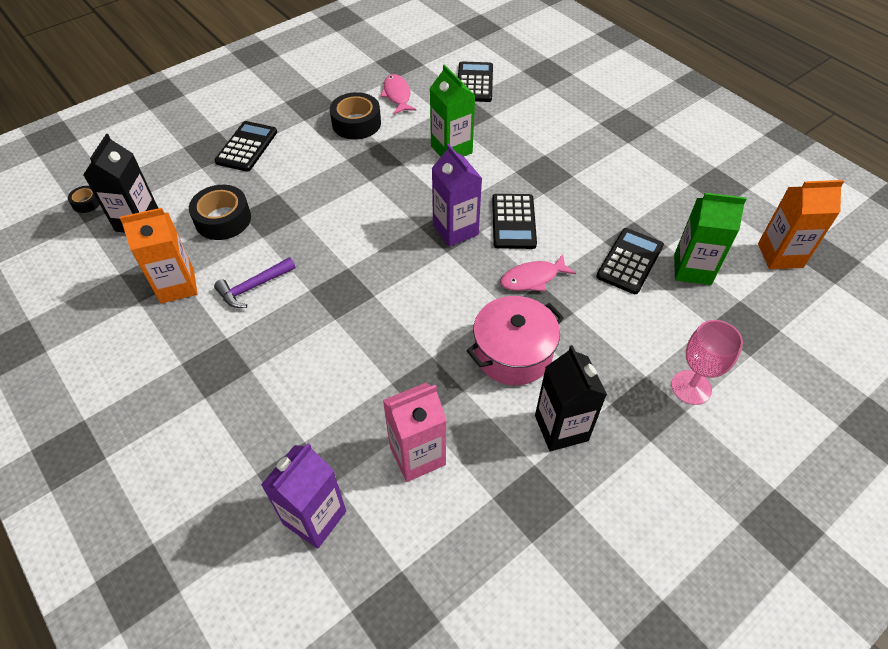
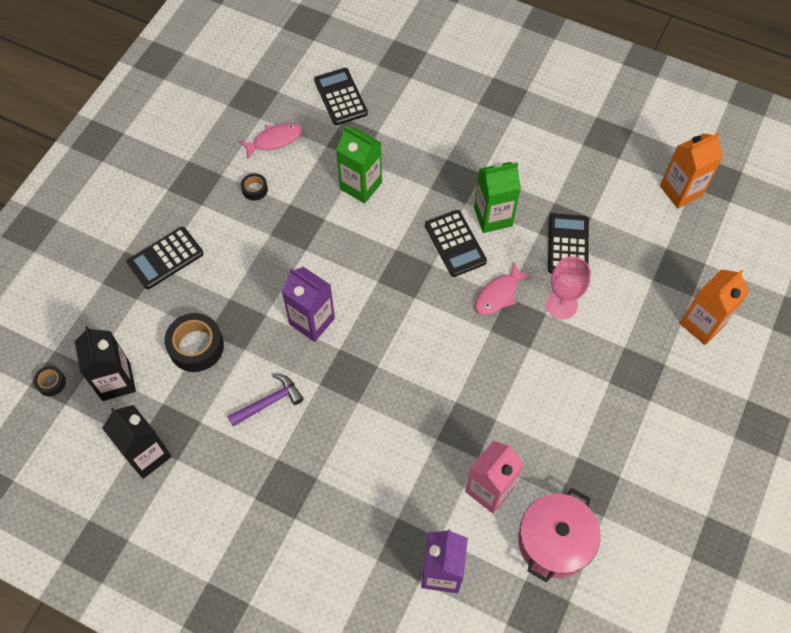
camera: 25 degrees left, 10 degrees up
orange carton [119,208,198,304] -> orange carton moved to [680,269,749,345]
black calculator [214,121,277,172] -> black calculator turned 120 degrees counterclockwise [127,227,204,289]
purple hammer [214,257,295,308] -> purple hammer turned 150 degrees counterclockwise [228,374,304,426]
black tape [330,92,381,139] -> black tape [241,173,268,201], size x0.51
pink fish [380,74,416,114] -> pink fish turned 105 degrees clockwise [239,123,302,160]
purple carton [432,144,482,247] -> purple carton moved to [281,267,335,342]
pink pot [467,296,564,385] -> pink pot moved to [518,488,601,582]
black carton [535,345,607,451] -> black carton moved to [102,405,172,479]
pink goblet [671,320,743,405] -> pink goblet moved to [546,256,591,320]
green carton [674,193,747,285] -> green carton moved to [474,162,521,233]

